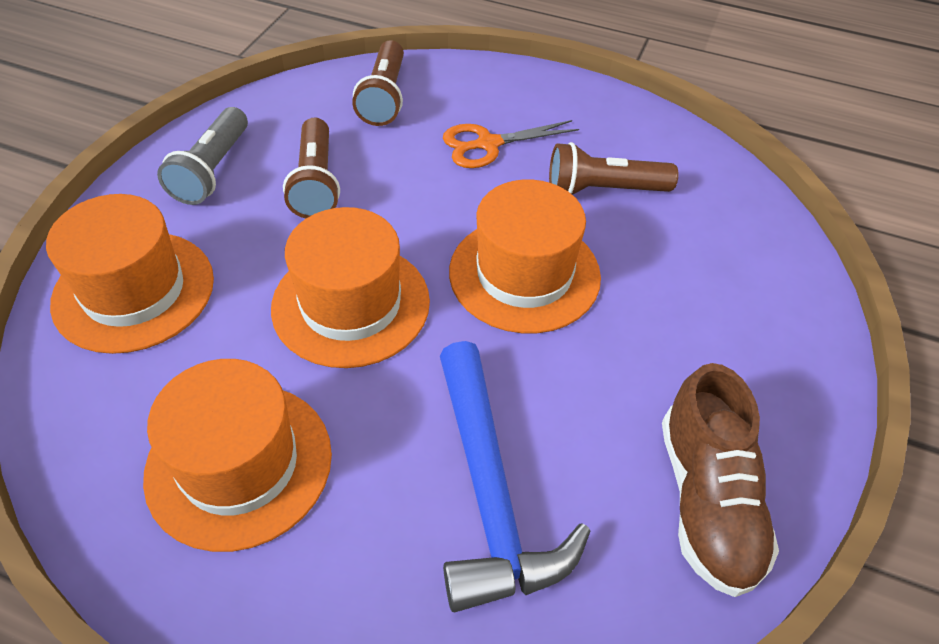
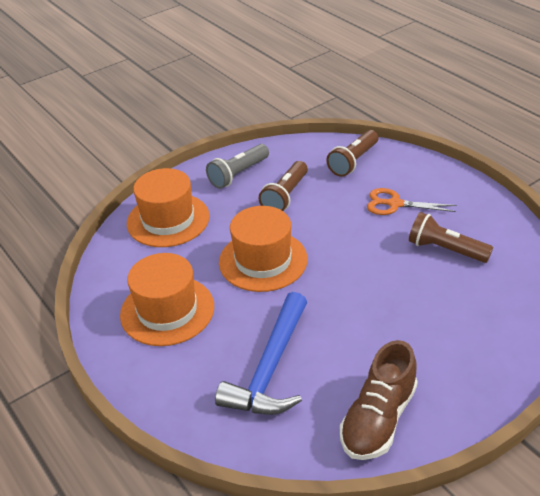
camera: 35 degrees right, 10 degrees down
orange hat [449,180,601,333] -> none

